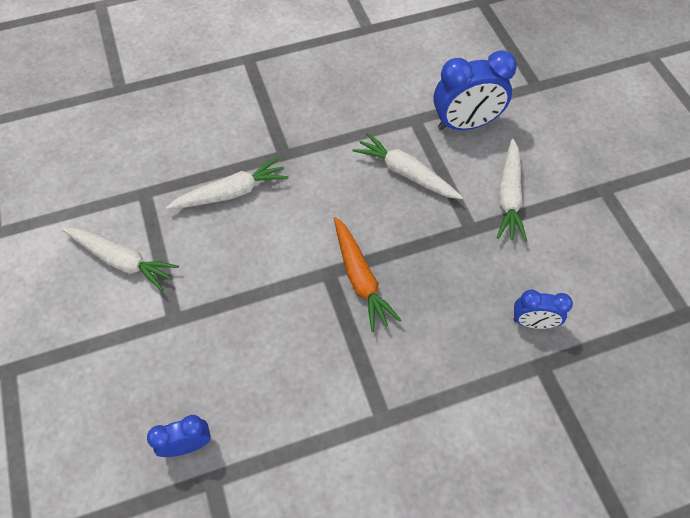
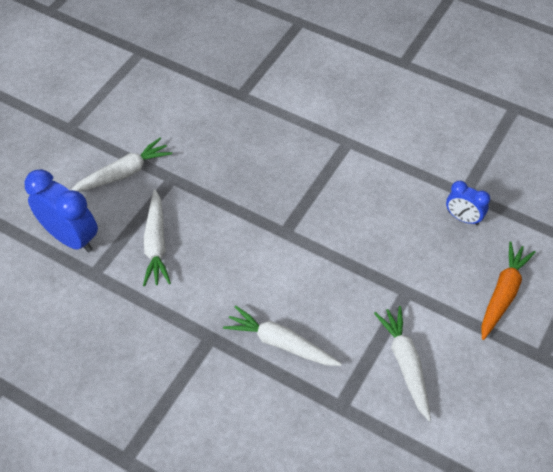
camera: 130 degrees left, 5 degrees down
orange carrot [334,217,401,332] -> orange carrot moved to [481,241,536,340]
blue clock [513,289,573,329] -> none

